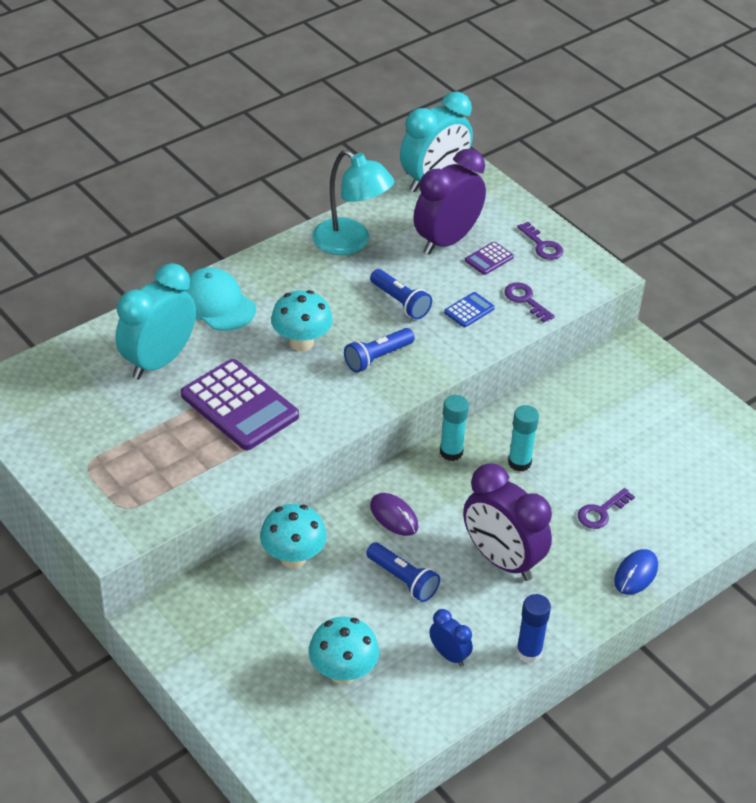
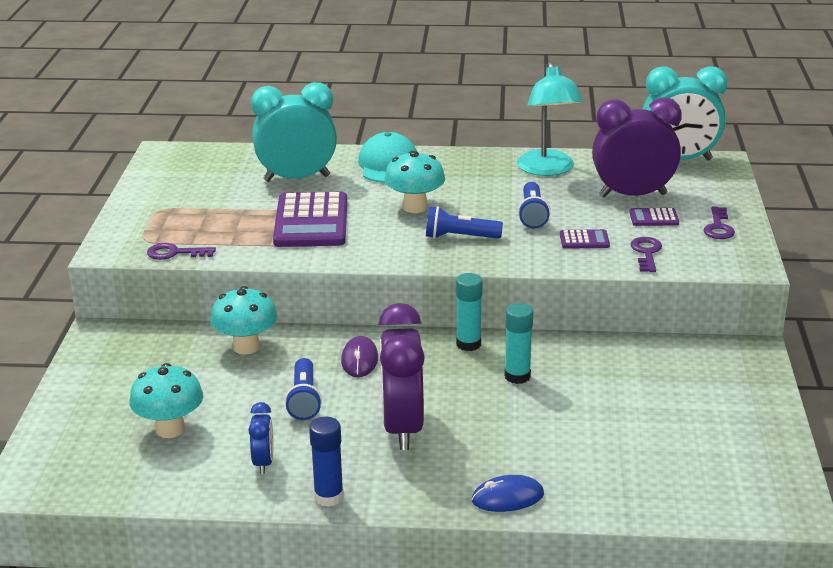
camera: 45 degrees right, 15 degrees down
blue calculator [444,292,495,327] -> purple calculator [560,229,610,249]
purple key [578,488,635,529] -> purple key moved to [147,243,216,260]

